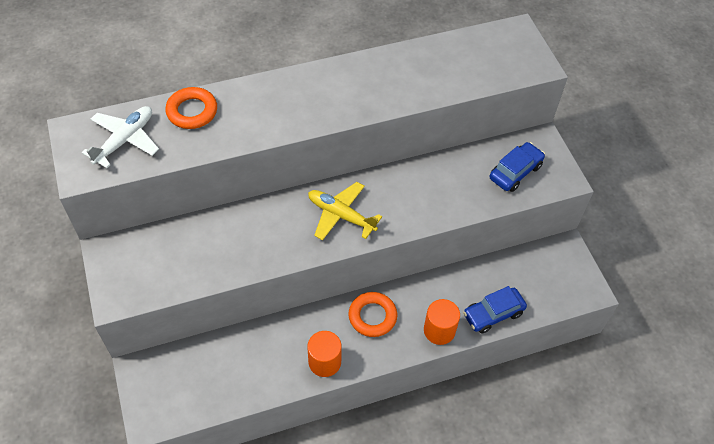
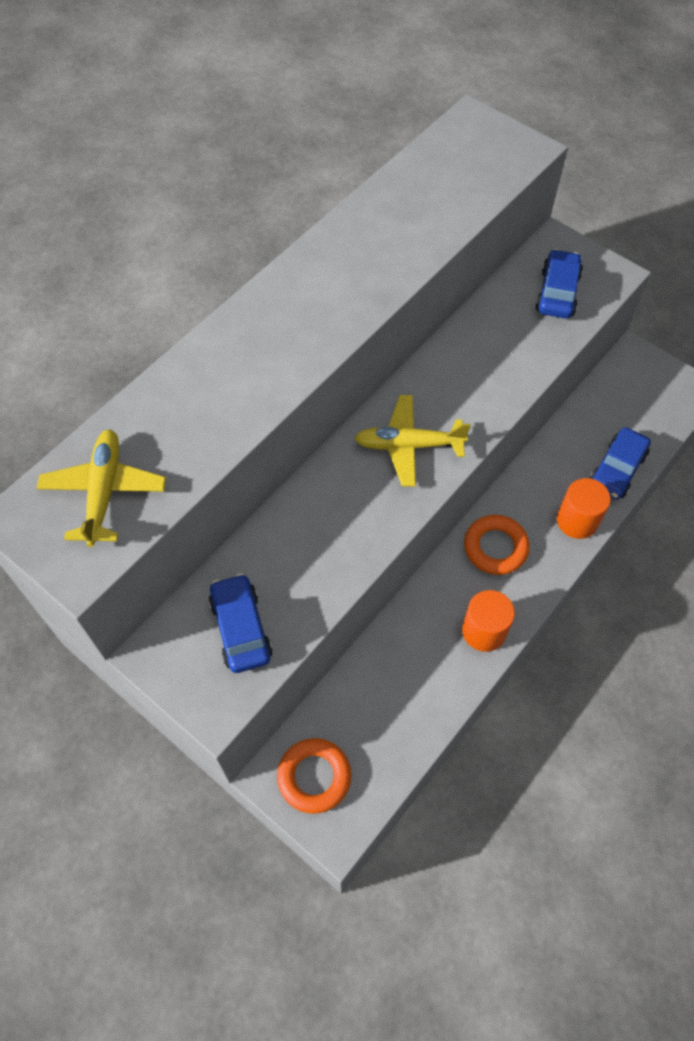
camera: 30 degrees left, 5 degrees up
white plane [82,106,159,168] -> yellow plane [37,430,166,547]
orange ring [165,87,217,129] -> orange ring moved to [277,738,351,814]
none -> blue car [209,573,273,673]

